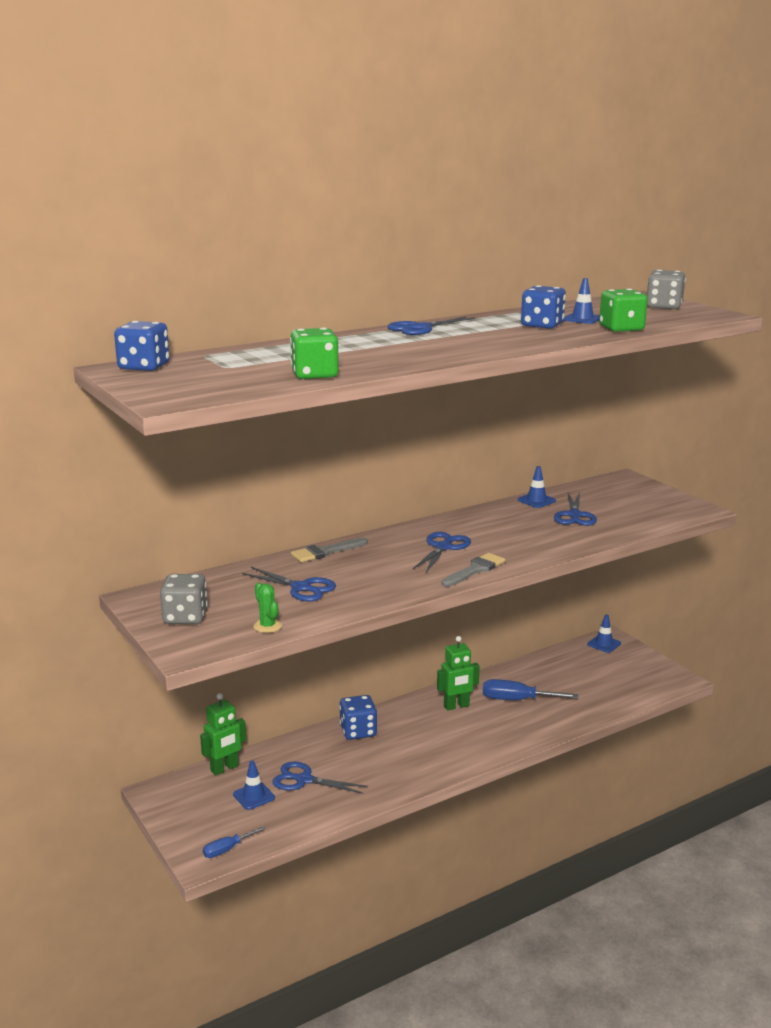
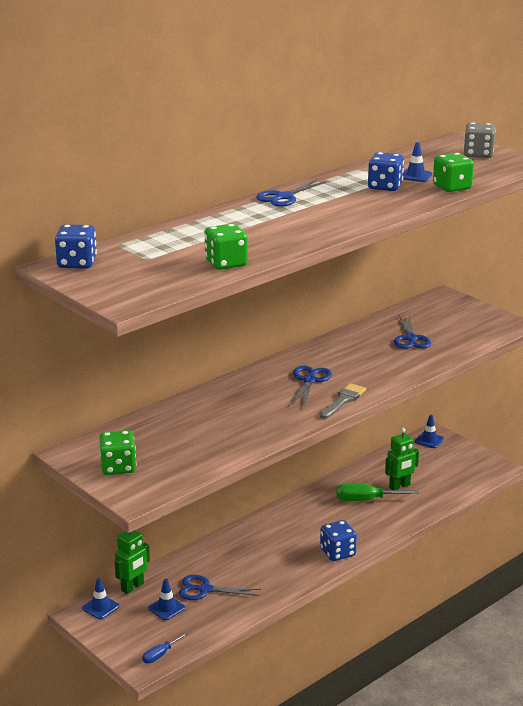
camera: 10 degrees left, 5 degrees up
grey dice [160,574,208,624] -> green dice [99,430,136,475]
blue scissors [242,567,336,602] -> none
green cactus [253,583,282,633] -> none
grey brush [291,538,368,562] -> none
blue dice [339,695,377,740] -> blue dice moved to [320,520,357,561]
green robot [437,636,480,710] -> green robot moved to [385,428,419,490]
blue screwdriver [483,679,578,700] -> green screwdriver [336,484,419,501]
blue traffic cone [518,466,556,508] -> blue traffic cone moved to [82,578,119,619]

